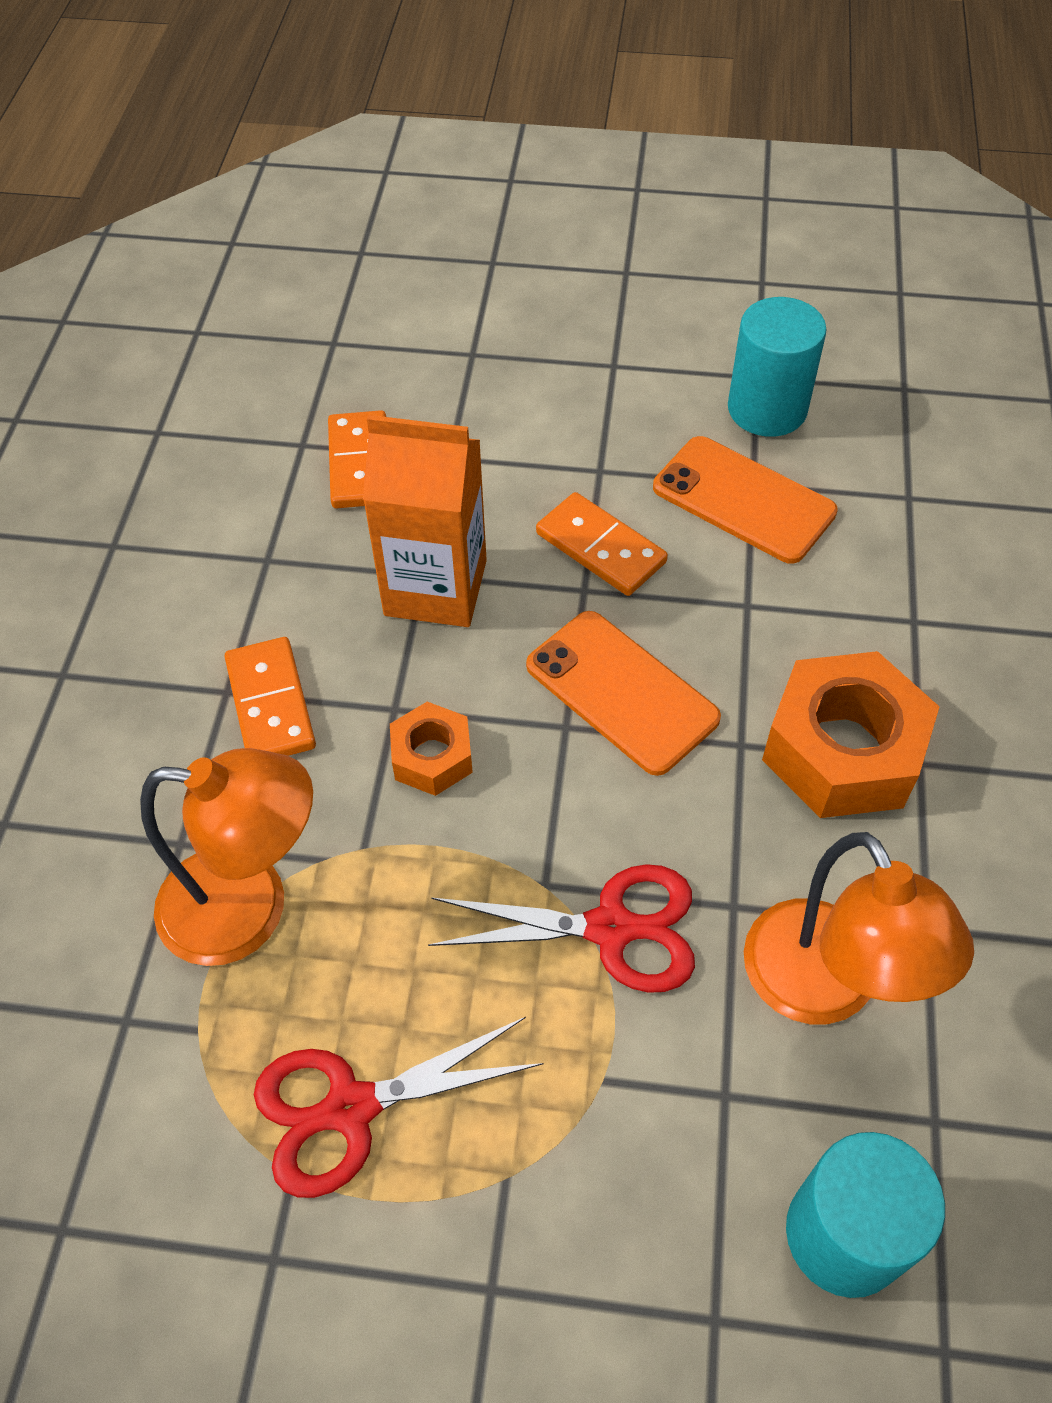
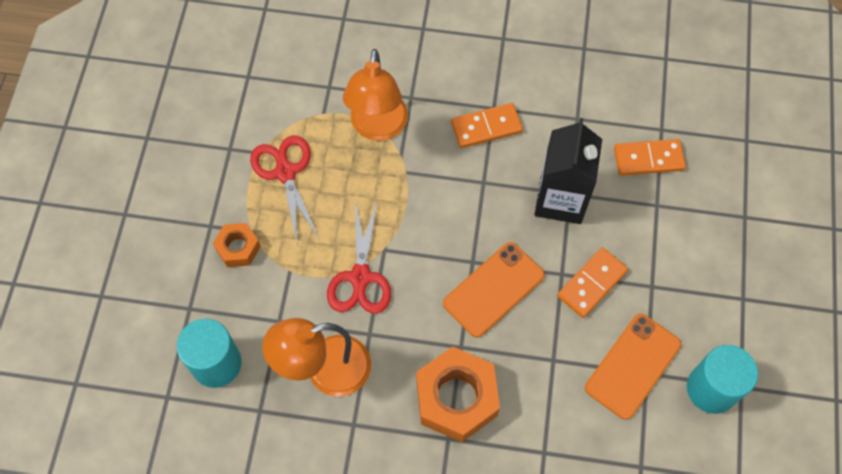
camera: 90 degrees right, 10 degrees up
orange carton [363,415,487,627] -> black carton [535,118,602,224]
orange nut [390,702,473,796] -> orange nut moved to [213,223,261,267]

